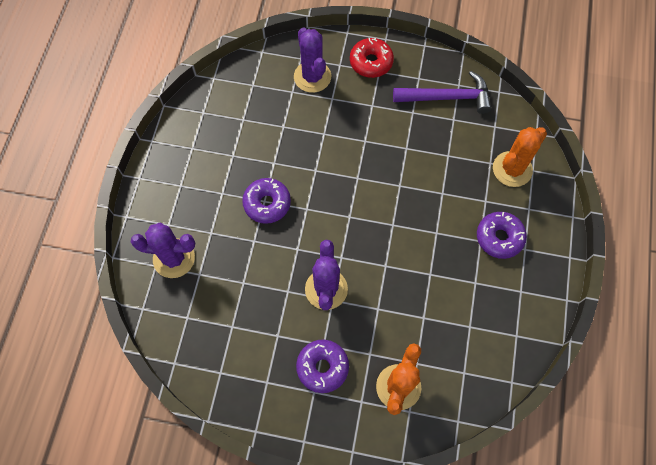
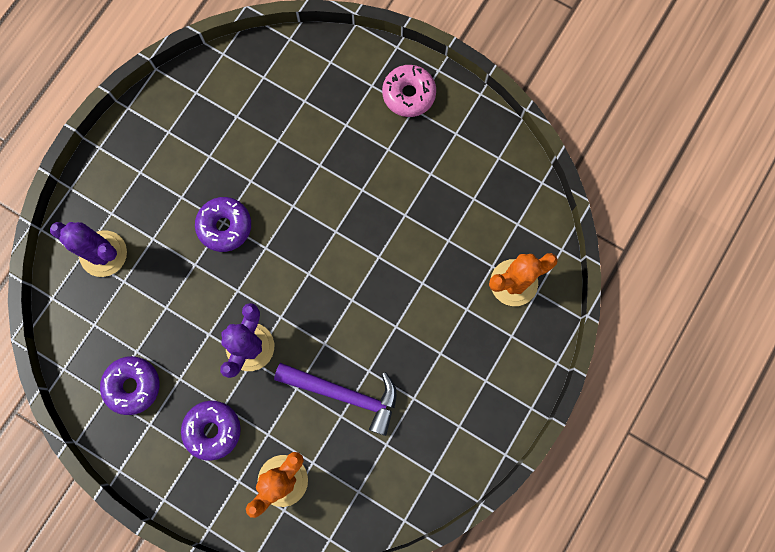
camera: 20 degrees right, 10 degrees up
purple cactus [294,27,331,93] -> none
red donut [350,38,394,78] -> pink donut [382,65,436,117]
purple hammer [393,71,492,114] -> purple hammer moved to [274,363,397,436]
purple donut [477,212,527,259] -> purple donut moved to [100,356,159,415]

